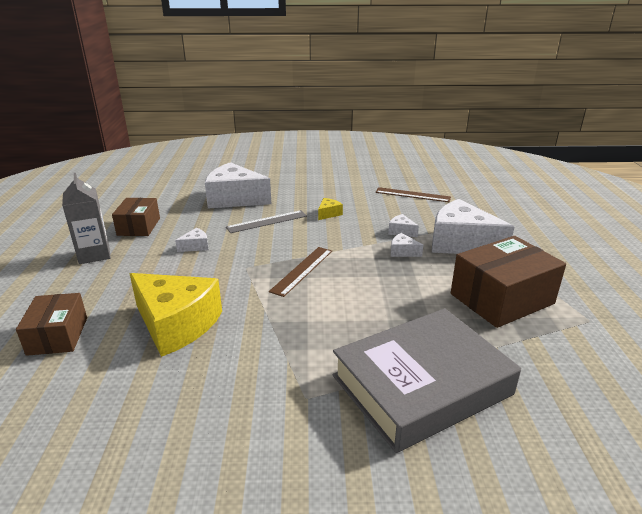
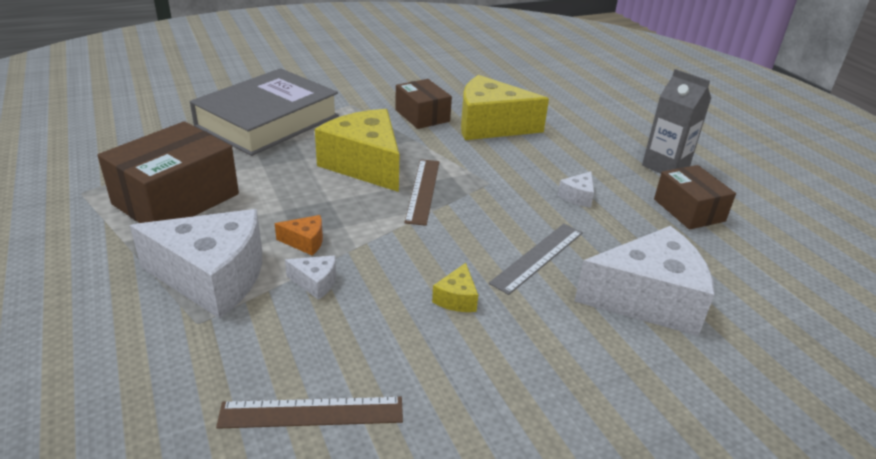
camera: 155 degrees right, 5 degrees up
brown box [16,293,87,356] -> brown box moved to [395,79,452,129]
white cheese [391,233,423,257] -> orange cheese [275,215,323,256]
none -> yellow cheese [315,109,399,192]

